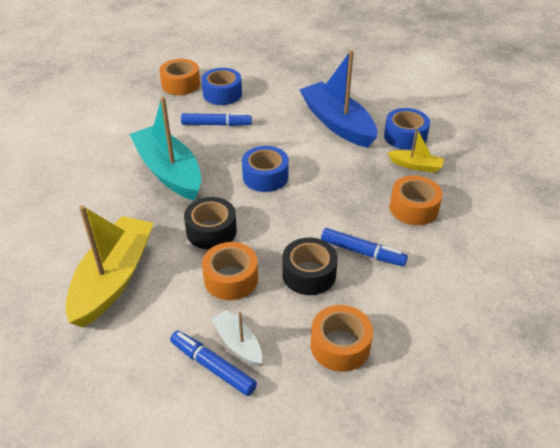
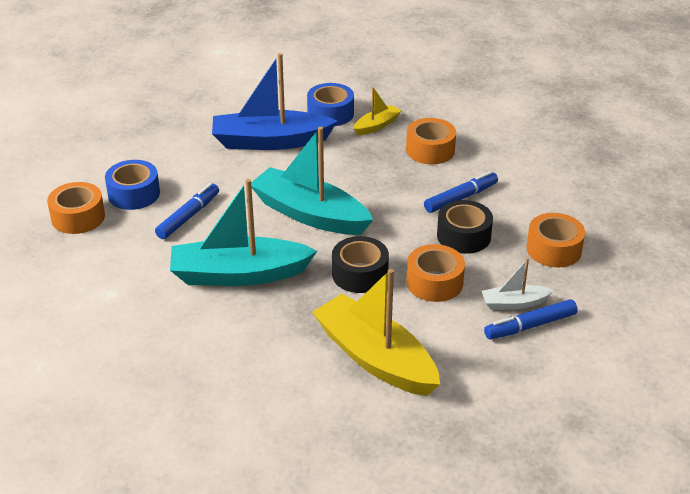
camera: 60 degrees left, 5 degrees down
blue tape [242,146,289,192] -> turquoise boat [251,127,373,235]

